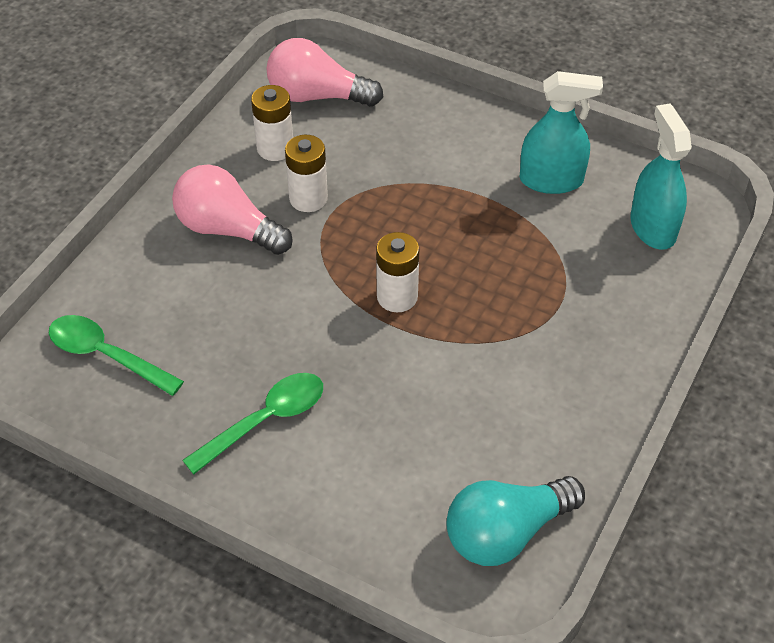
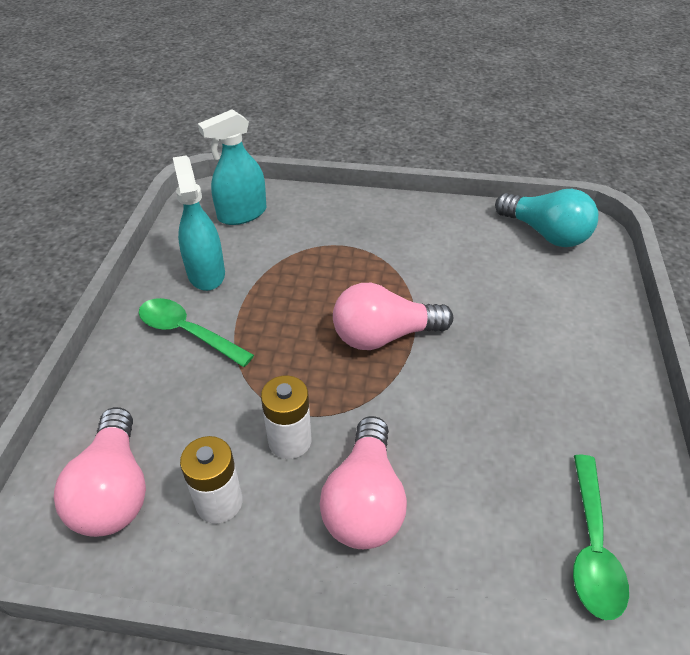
camera: 110 degrees left, 5 degrees down
green spoon [182,373,323,474] -> green spoon moved to [138,298,254,367]
white battery [376,232,419,312] -> pink light bulb [333,283,453,350]

